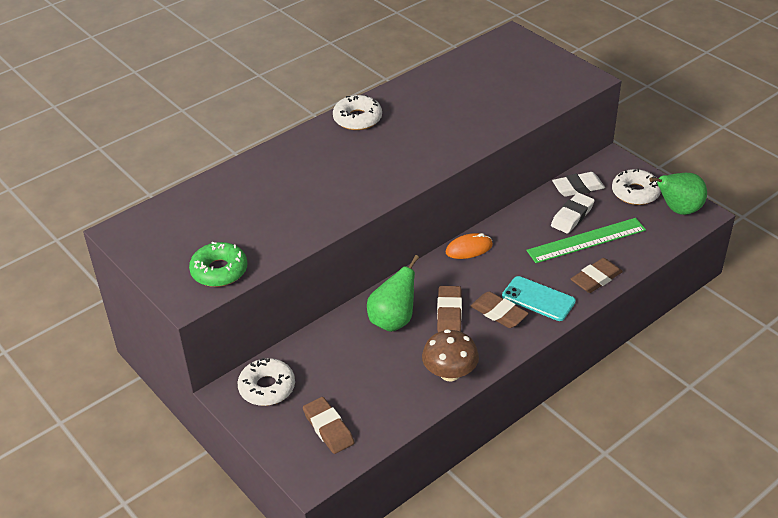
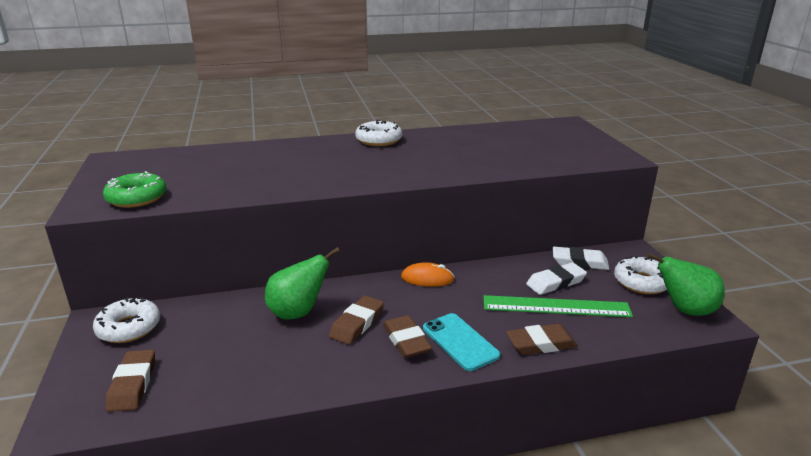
camera: 25 degrees right, 15 degrees down
brown mushroom [422,329,479,381] -> none

